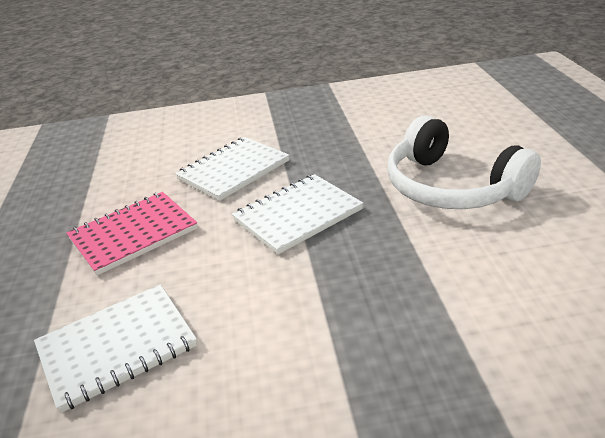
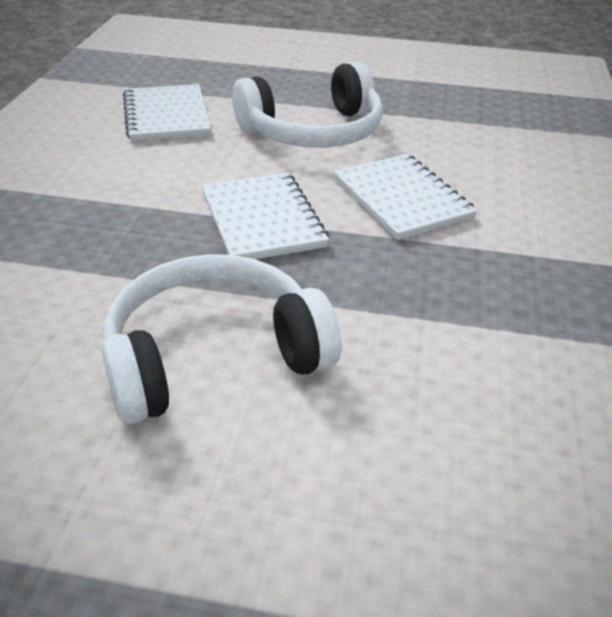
camera: 105 degrees right, 5 degrees up
pink notebook [66,192,197,276] -> white headphones [232,62,383,148]

